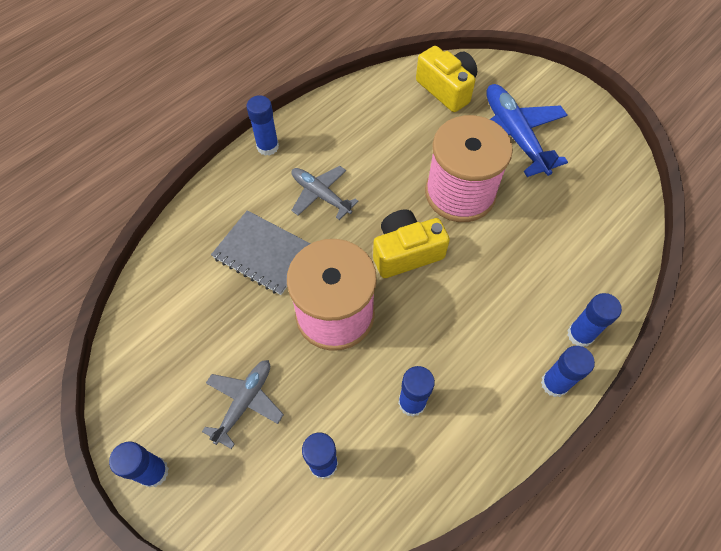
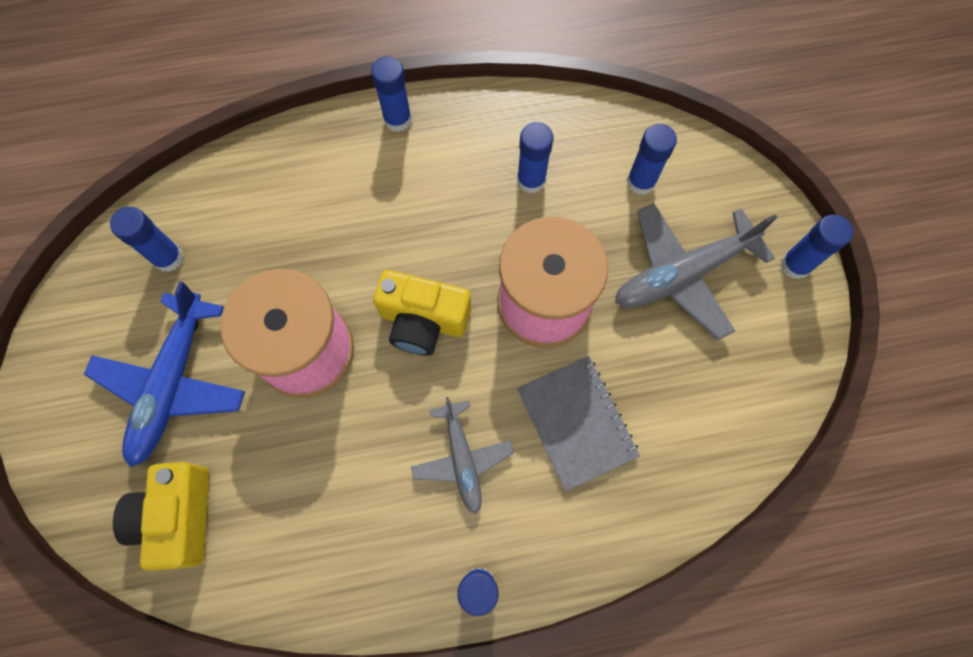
camera: 145 degrees left, 10 degrees up
grey plane [202,360,284,449] -> grey plane [615,203,778,340], size x1.62
blue glue stick [567,293,622,347] -> blue glue stick moved to [110,207,184,272]

